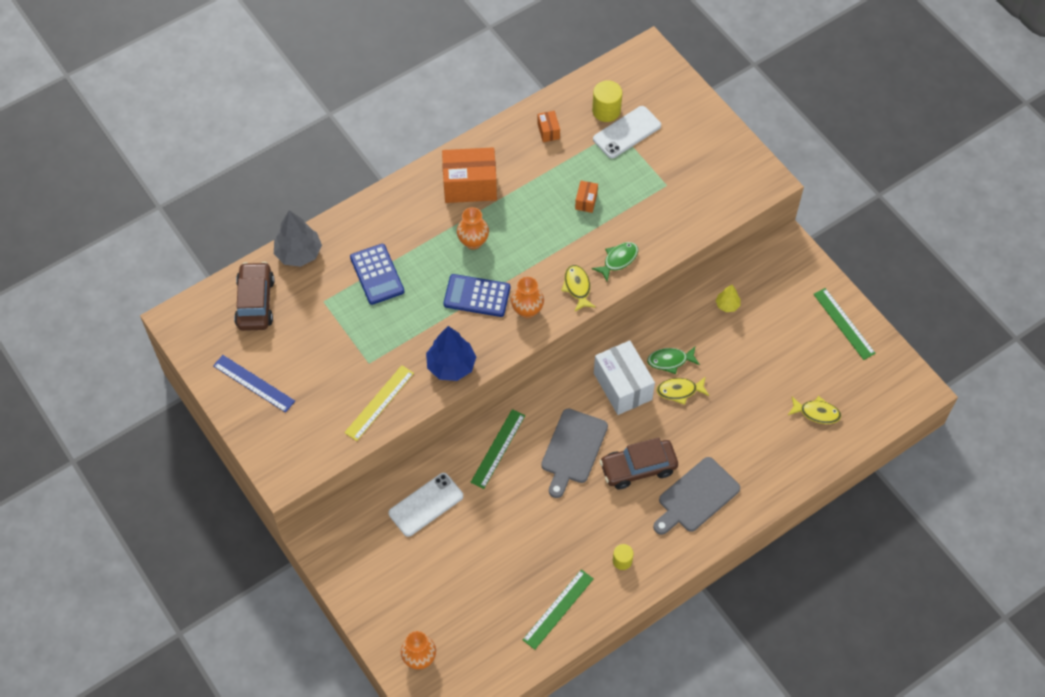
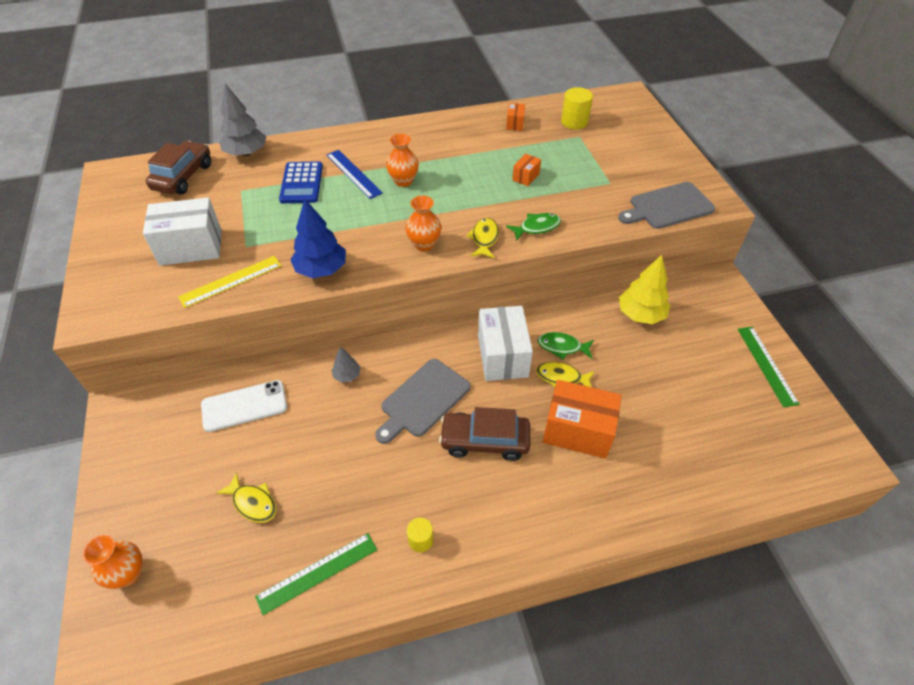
camera: 20 degrees right, 10 degrees down
blue ruler [213,355,295,413] -> blue ruler moved to [327,150,383,199]
orange box [442,147,497,203] -> orange box moved to [543,380,622,459]
blue calculator [443,274,510,317] -> none
green ruler [470,409,525,489] -> grey tree [331,347,361,382]
white phone [593,106,661,158] -> none
grey cutting board [653,457,740,535] -> grey cutting board moved to [618,182,715,229]
yellow tree [716,285,741,312] -> yellow tree [619,255,670,324], size x1.87
yellow fish [788,396,841,424] -> yellow fish moved to [216,472,276,523]
none -> white box [143,198,222,266]

